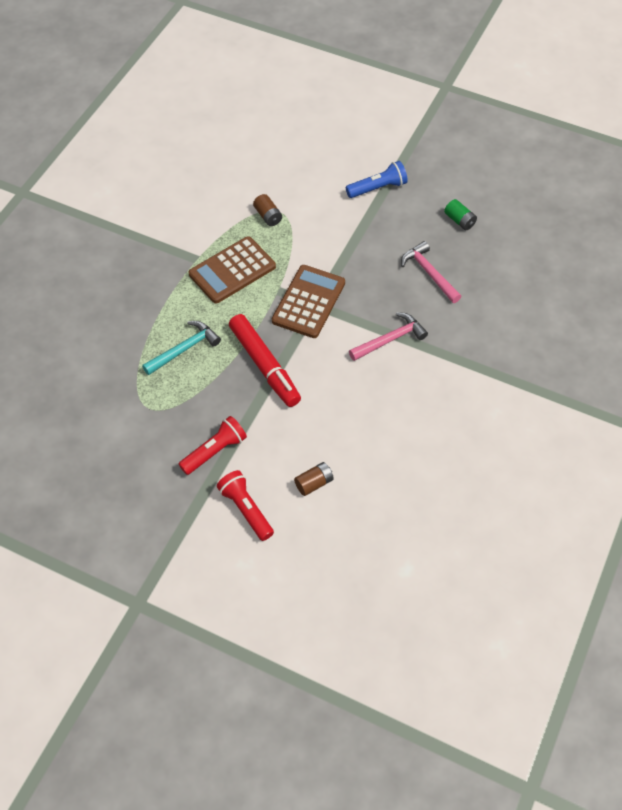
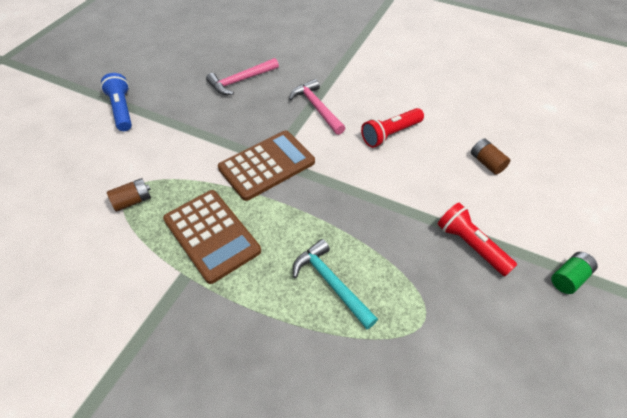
camera: 90 degrees left, 5 degrees down
red flashlight [217,470,274,541] -> red flashlight moved to [361,108,424,148]
red marker [229,314,301,407] -> none
brown calculator [272,265,345,338] -> brown calculator turned 120 degrees clockwise [218,131,315,201]
green battery [444,199,477,230] -> green battery moved to [551,252,598,294]

